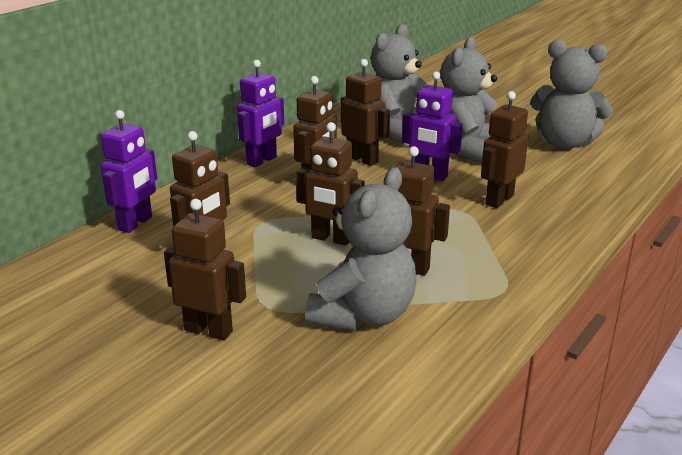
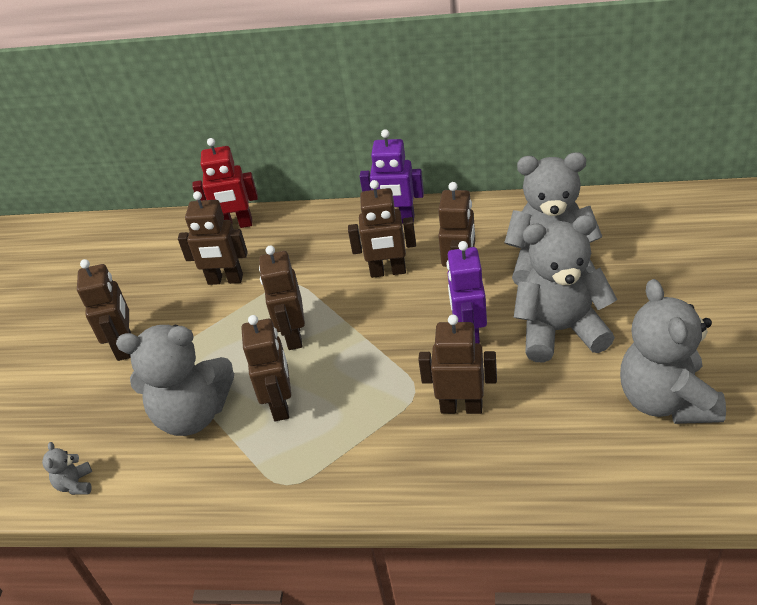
camera: 65 degrees right, 15 degrees up
purple robot [101,110,157,233] -> red robot [192,138,258,228]
none -> grey teddy bear [42,442,92,495]

